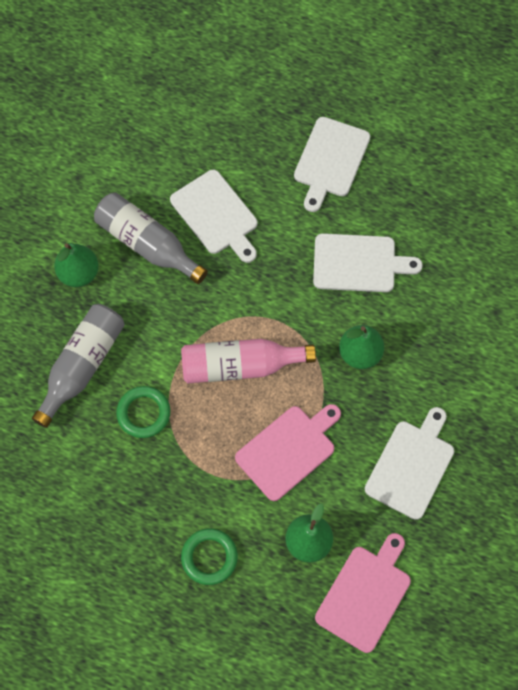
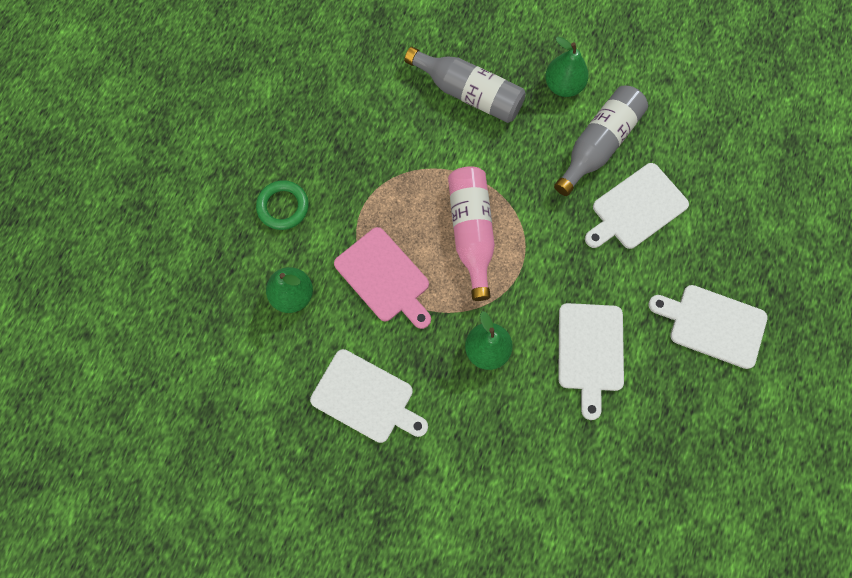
camera: 90 degrees right, 5 degrees up
green ring [116,386,171,438] -> none
pink cutting board [315,533,411,653] -> none

